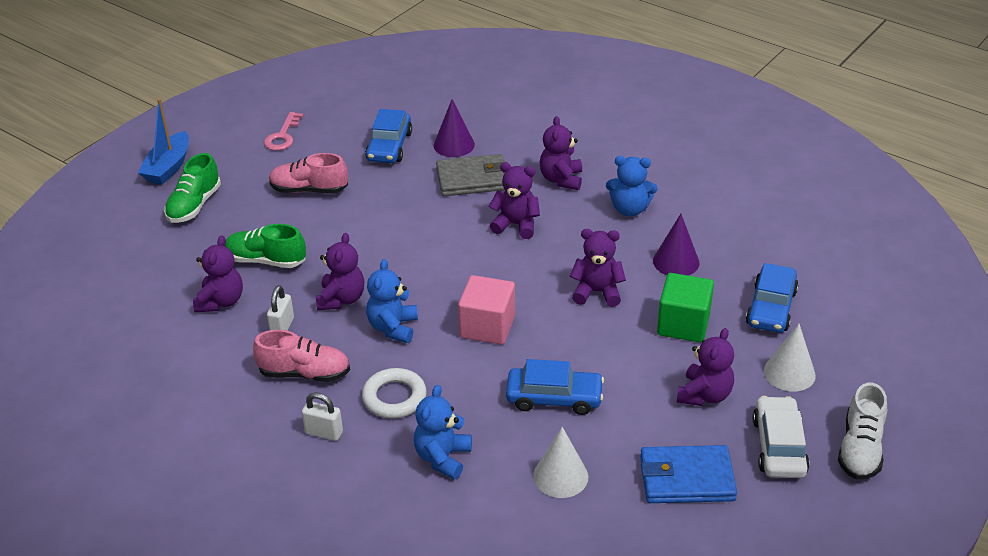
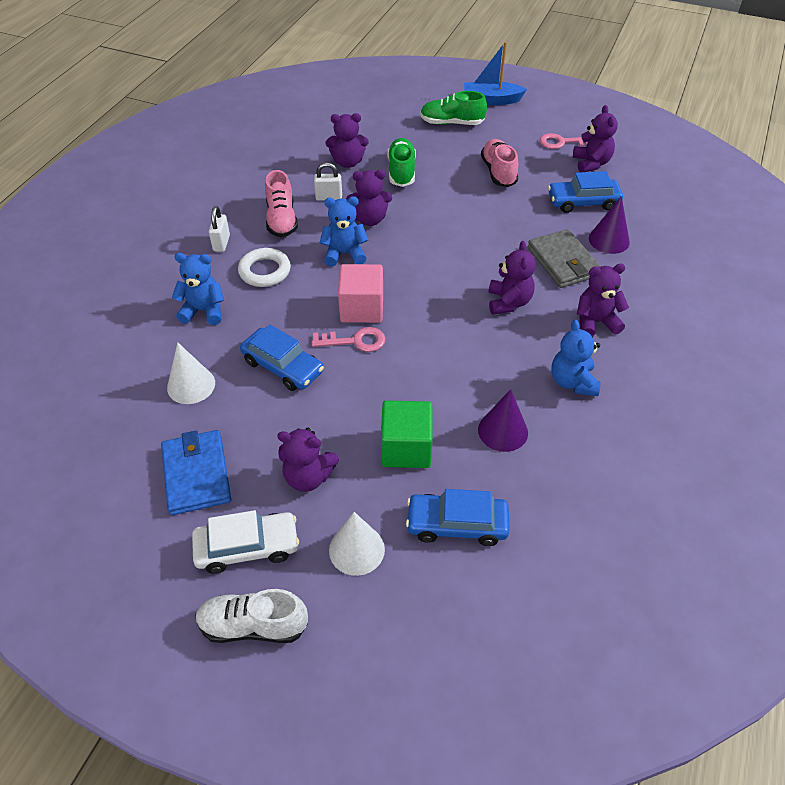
camera: 75 degrees right, 10 degrees up
blue car [506,359,604,415] -> blue car turned 45 degrees counterclockwise [240,324,324,391]
purple teddy bear [570,229,626,307] -> purple teddy bear moved to [573,105,618,172]
none -> pink key [312,327,385,352]

